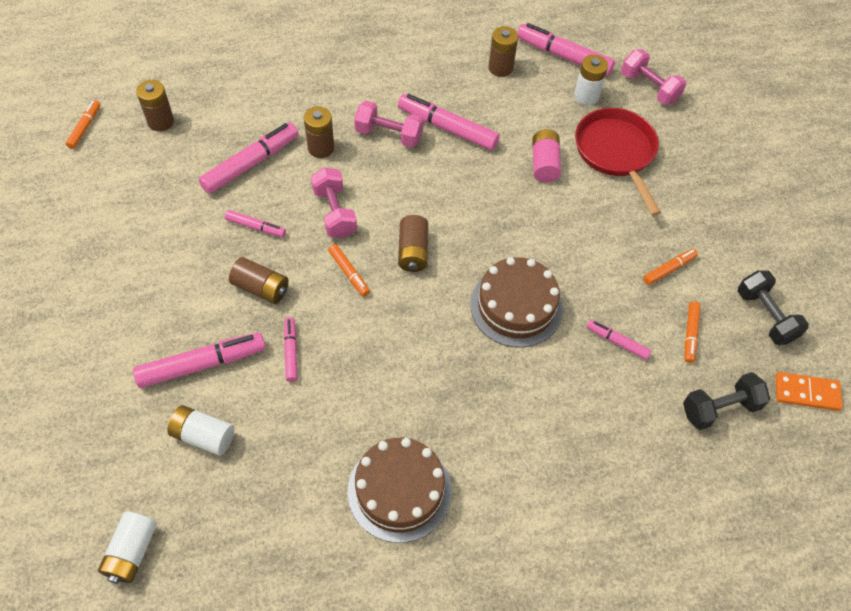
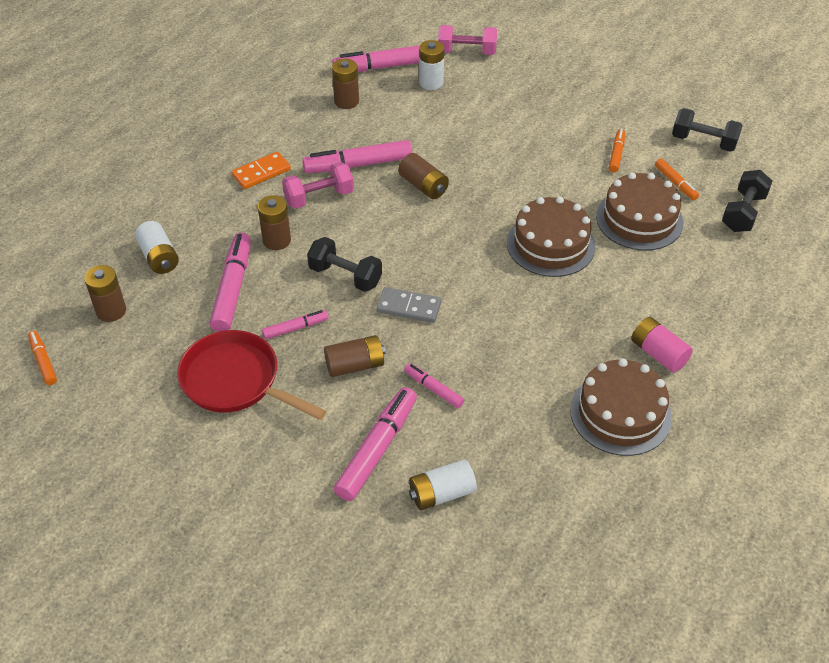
camera: 40 degrees left, 10 degrees down
white battery [98,512,157,584] -> white battery moved to [135,221,179,274]
pink dumbbell [311,167,357,238] -> black dumbbell [307,237,382,292]
orange marker [328,244,370,296] -> grey domino [376,287,441,323]
brown battery [398,215,428,272] -> brown battery moved to [398,153,449,199]
pink battery [532,129,561,183] -> pink battery moved to [631,317,693,373]
red pan [575,108,661,216] -> red pan moved to [177,330,326,420]
pink marker [587,320,652,360] -> brown cake [596,172,683,251]
orange domino [775,372,843,411] -> orange domino moved to [231,151,291,189]

